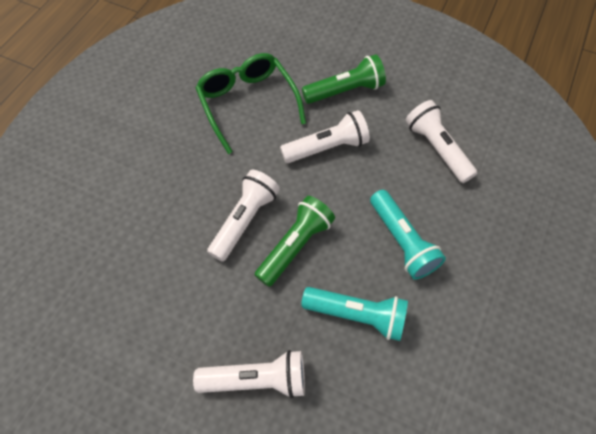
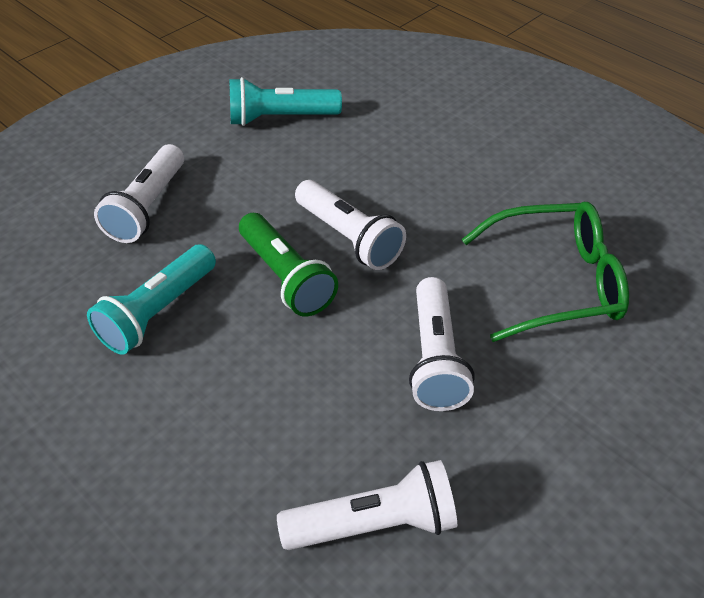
camera: 110 degrees right, 15 degrees down
green flashlight [302,54,386,104] -> none
turquoise flashlight [370,190,446,280] -> turquoise flashlight moved to [229,77,342,126]

